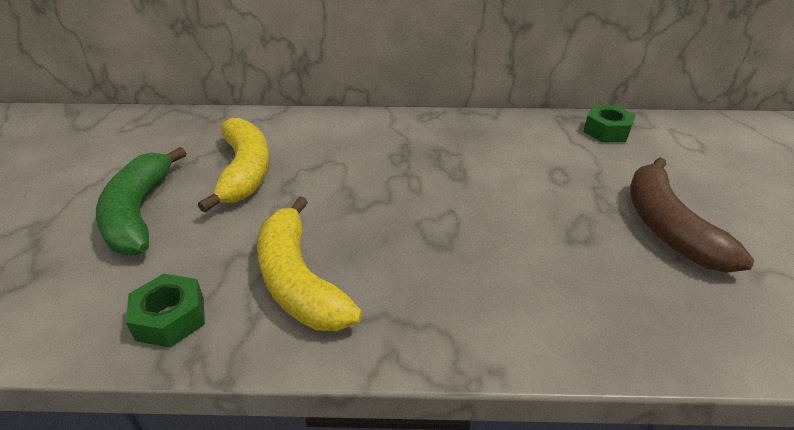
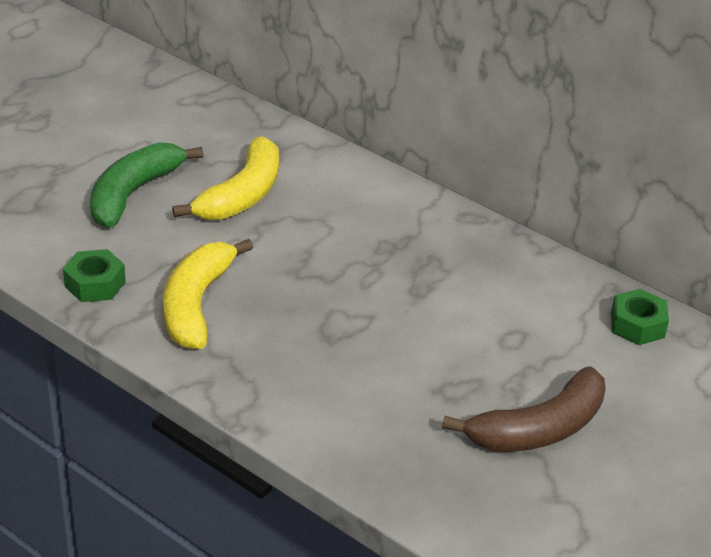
camera: 35 degrees right, 0 degrees up
brown banana [630,157,754,273] -> brown banana turned 150 degrees counterclockwise [442,367,606,452]

